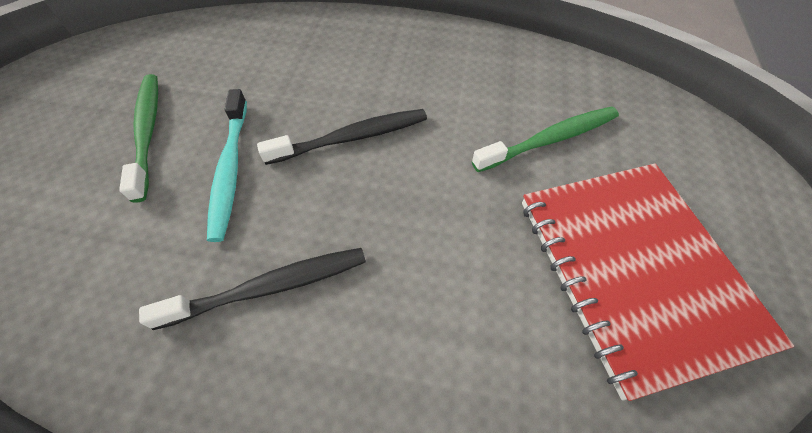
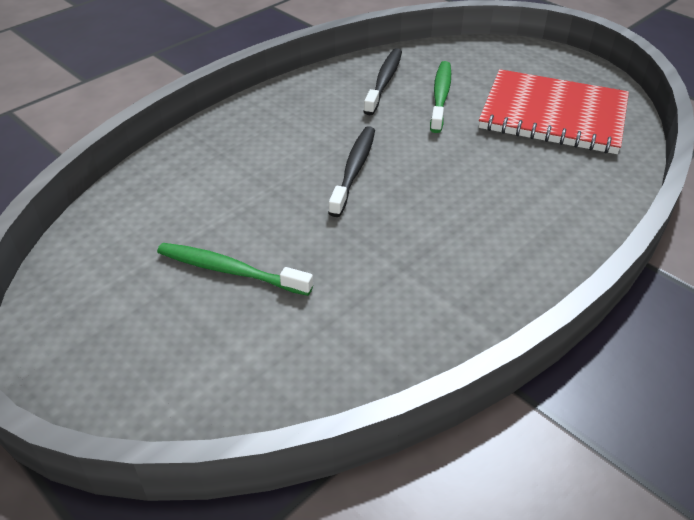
camera: 55 degrees left, 15 degrees down
black toothbrush [139,248,366,330] -> black toothbrush moved to [363,48,402,115]
turquoise toothbrush [207,89,247,242] -> none

